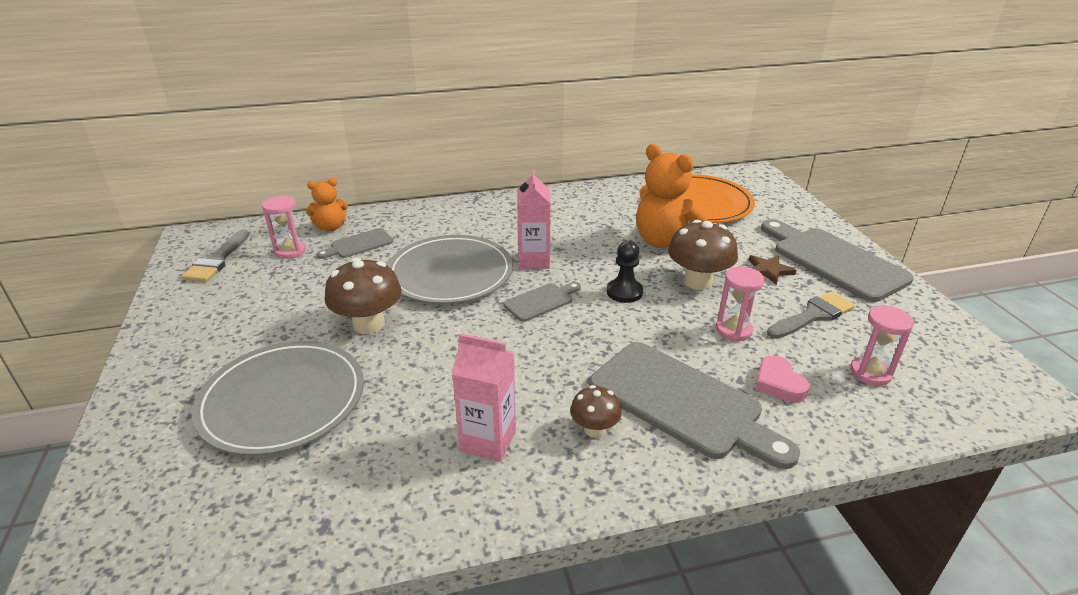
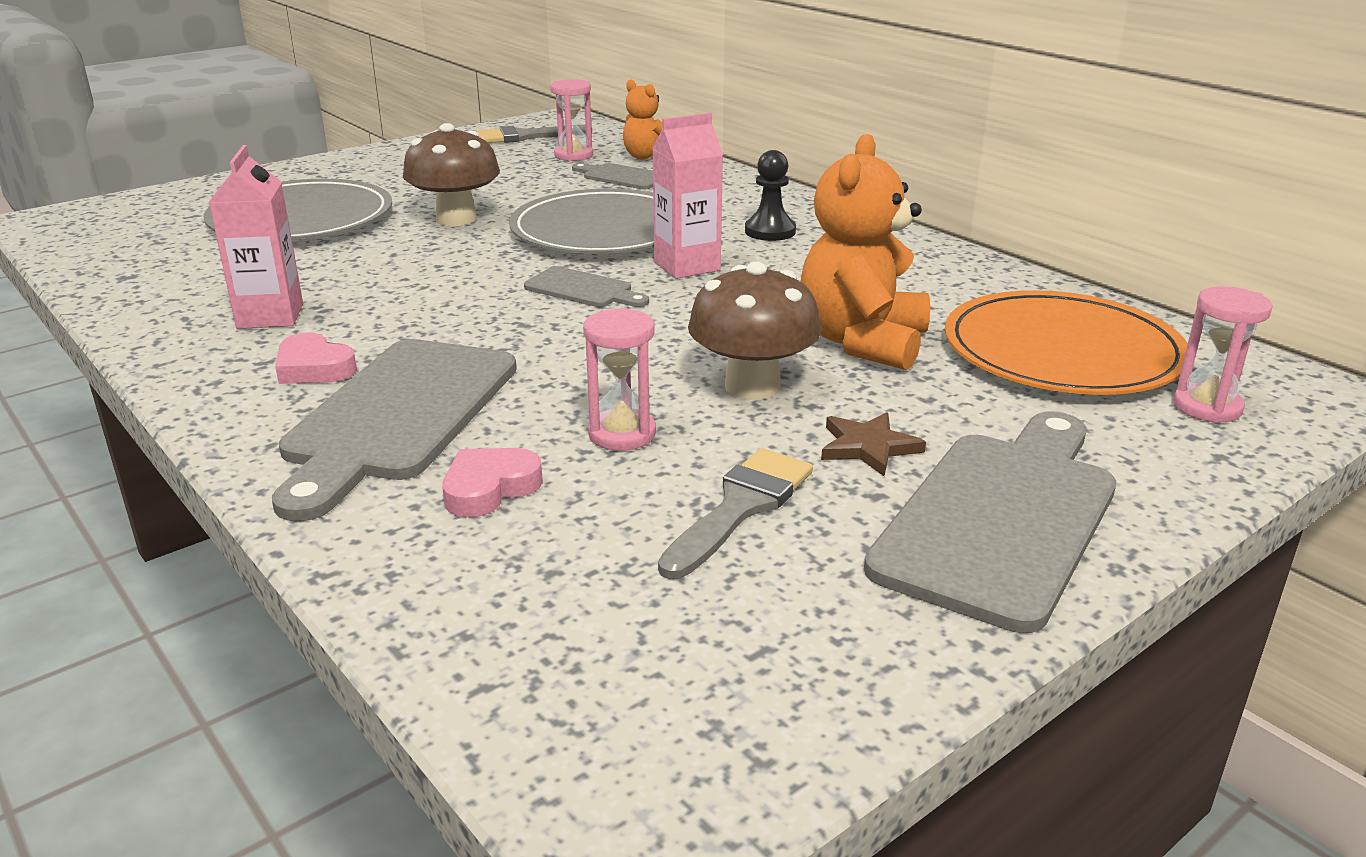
camera: 65 degrees right, 5 degrees down
brown mushroom [570,385,622,437] -> pink heart [275,333,357,384]
black pawn [607,241,643,303] -> black pawn moved to [745,150,796,241]
grey brush [767,291,855,339] -> grey brush turned 90 degrees counterclockwise [658,448,813,579]
pink hourglass [850,305,914,386] -> pink hourglass moved to [1173,287,1273,423]

